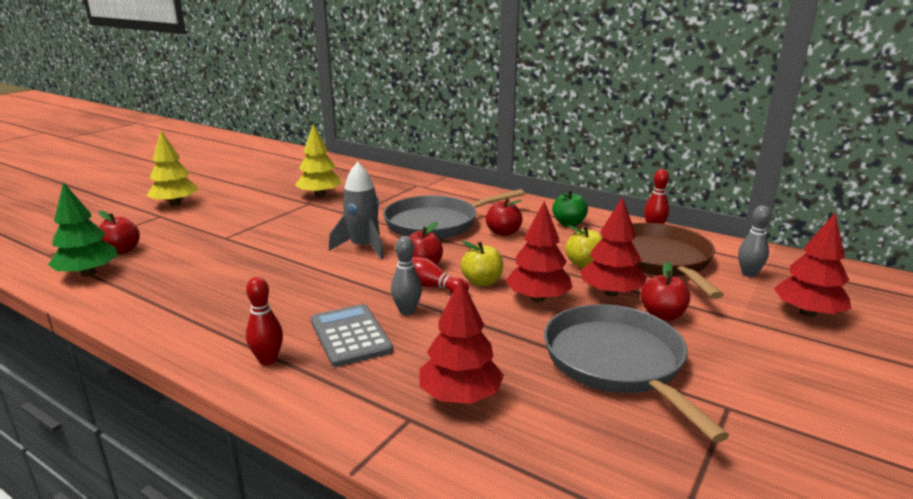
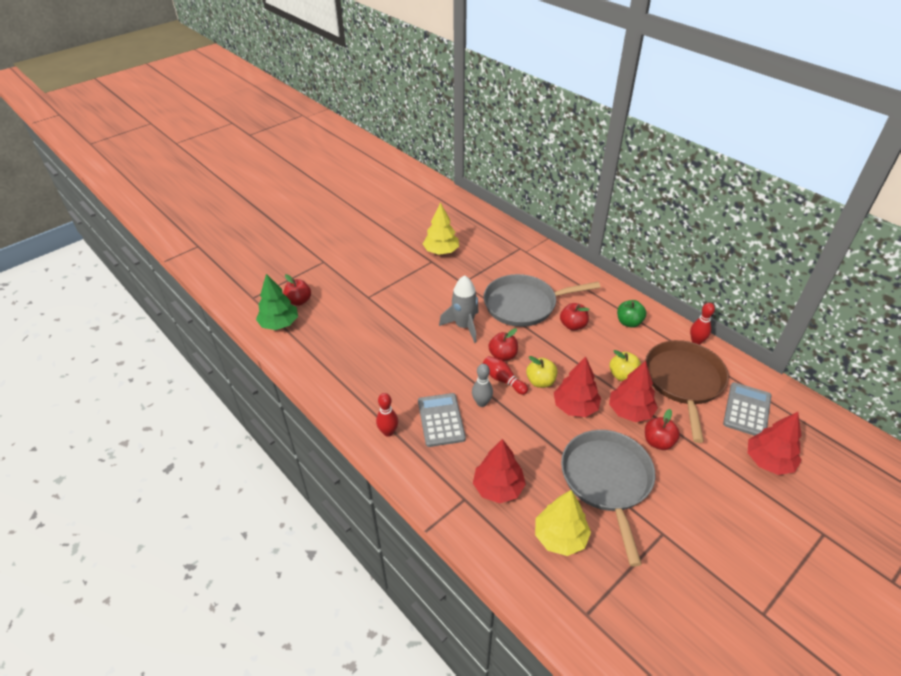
camera: 15 degrees right, 20 degrees up
yellow tree [147,131,198,206] -> yellow tree moved to [535,490,591,556]
grey bowling pin [738,206,771,277] -> grey calculator [723,382,771,436]

